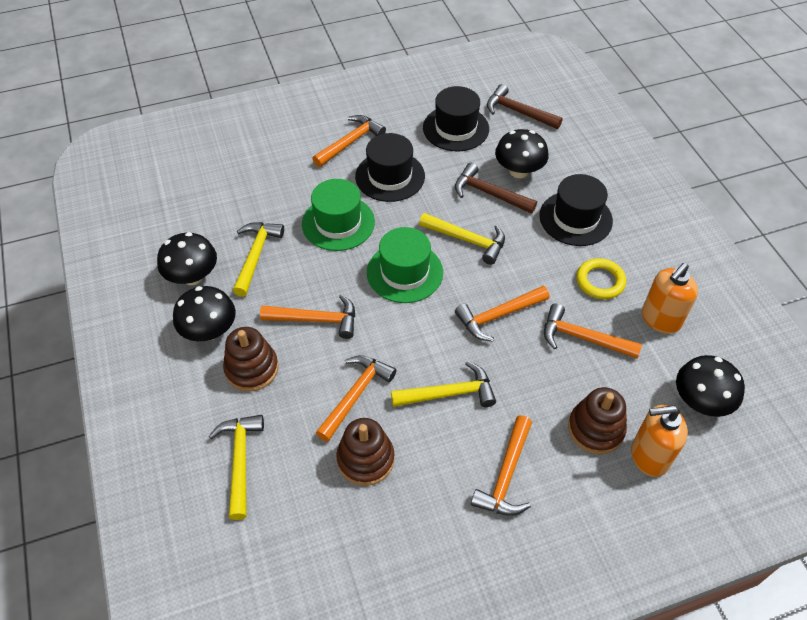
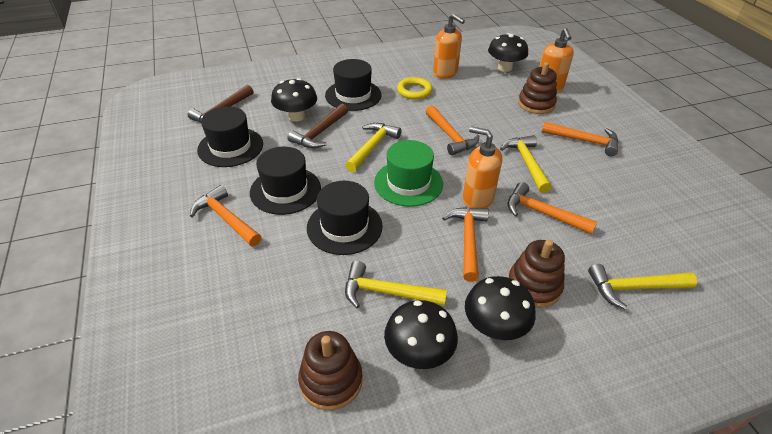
camera: 90 degrees left, 10 degrees down
green hat [302,179,375,251] -> black hat [307,181,383,255]
brown stacking toy [336,418,394,486] -> brown stacking toy moved to [298,331,363,410]
orange hammer [544,304,642,359] -> none
none -> orange soap dispenser [463,126,502,208]

